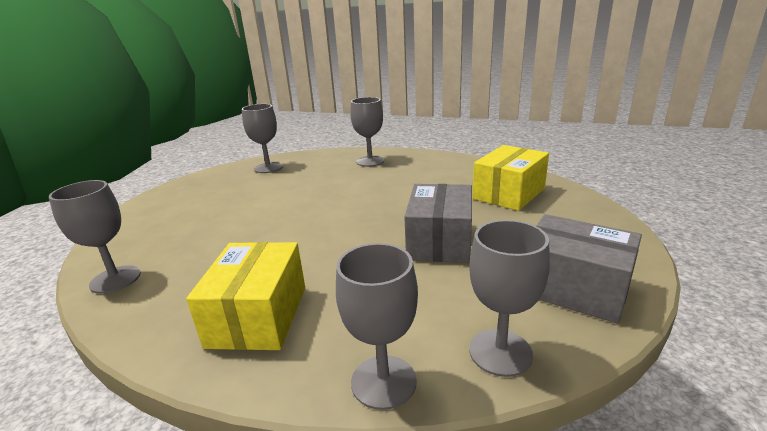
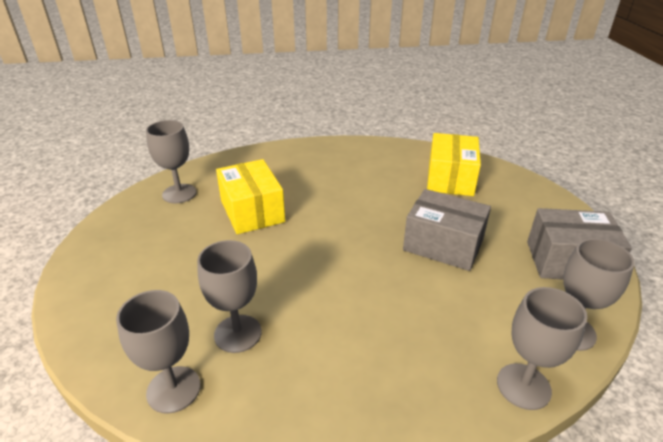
camera: 30 degrees left, 10 degrees up
yellow box [186,242,305,350] -> yellow box moved to [216,159,285,234]
grey goblet [350,97,384,167] -> grey goblet moved to [197,240,262,353]
grey box [404,184,472,263] -> grey box turned 45 degrees counterclockwise [403,189,491,271]

